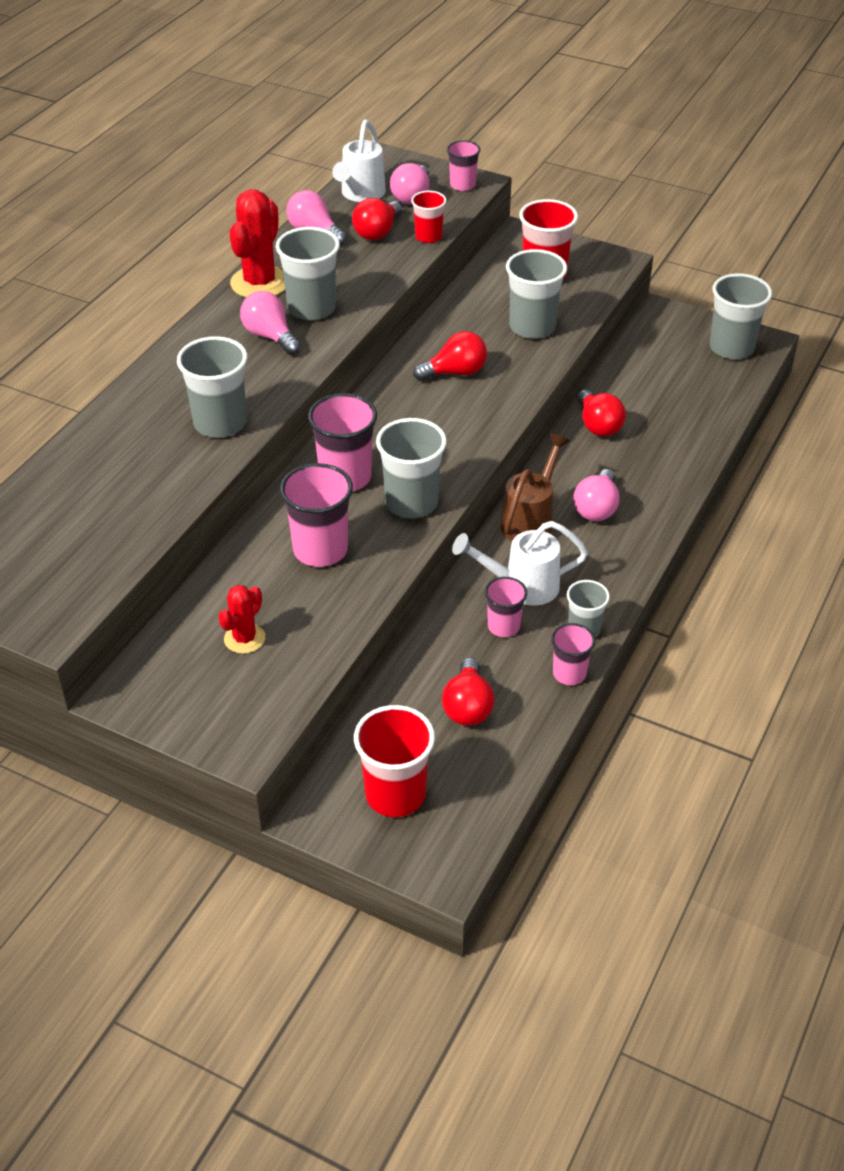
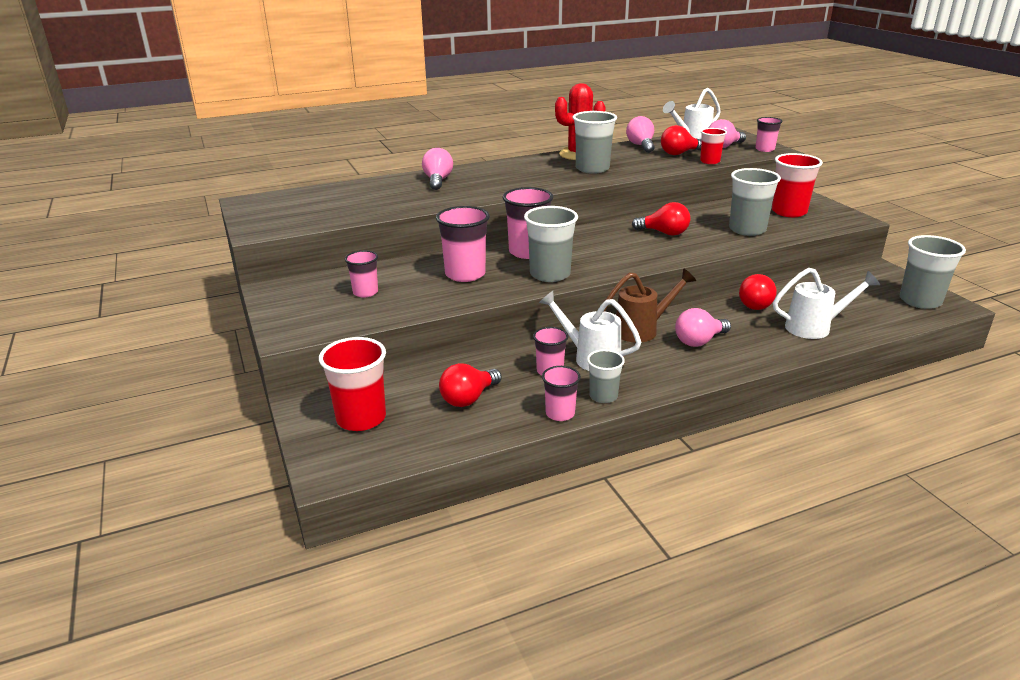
camera: 40 degrees right, 15 degrees down
grey cup [177,336,247,438] -> none
red cactus [219,585,265,654] -> pink cup [345,250,378,298]
pink light bulb [240,291,301,355] -> pink light bulb moved to [422,148,453,190]
none -> white watering can [773,268,880,339]

